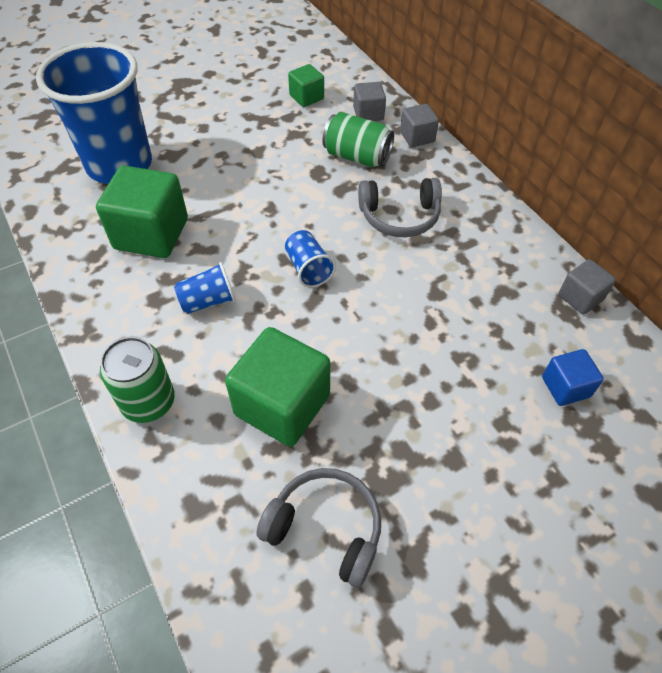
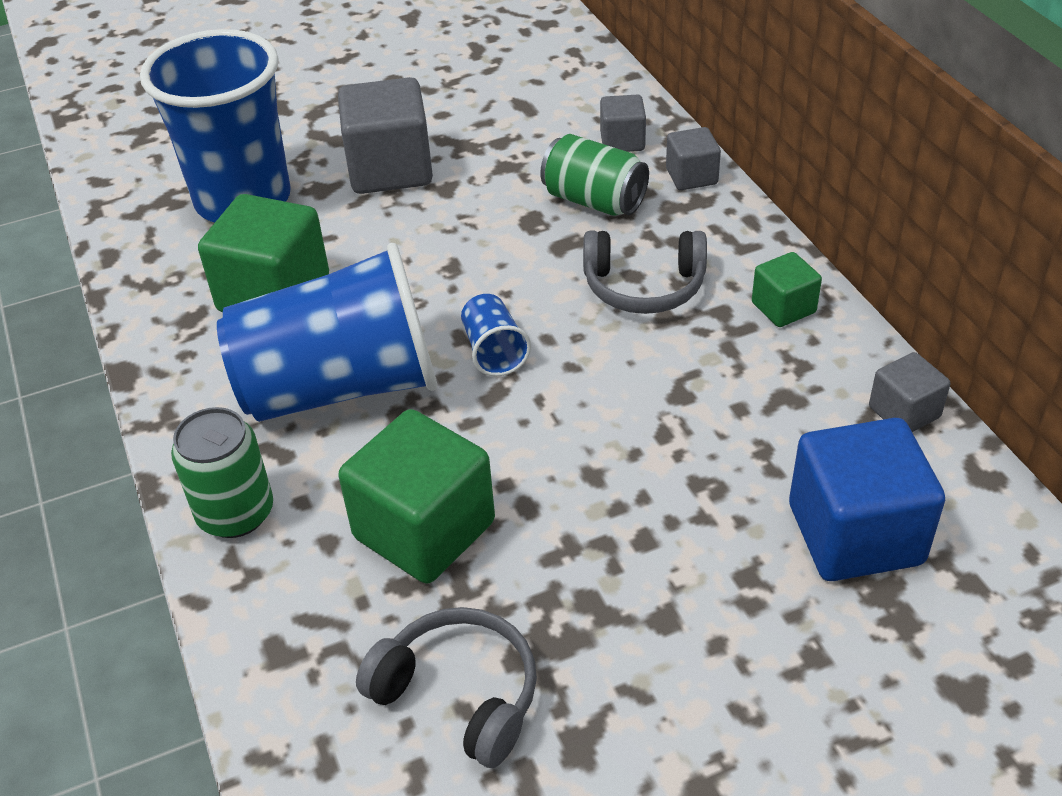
camera: 10 degrees right, 10 degrees down
blue cup [174,262,236,314] -> blue cup [217,243,437,422], size x2.45
green cube [288,64,324,107] -> green cube moved to [752,252,822,327]
blue cube [542,349,604,406] -> blue cube [789,418,945,581], size x1.89
none -> grey cube [338,77,433,194]

